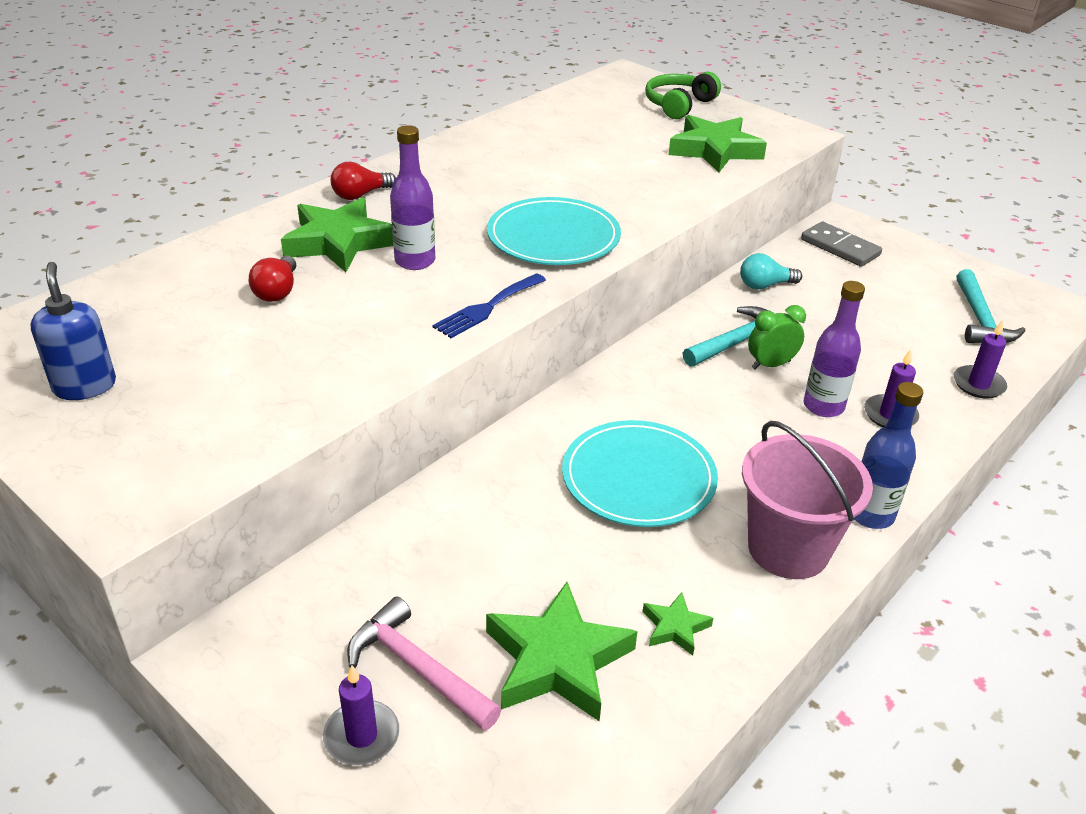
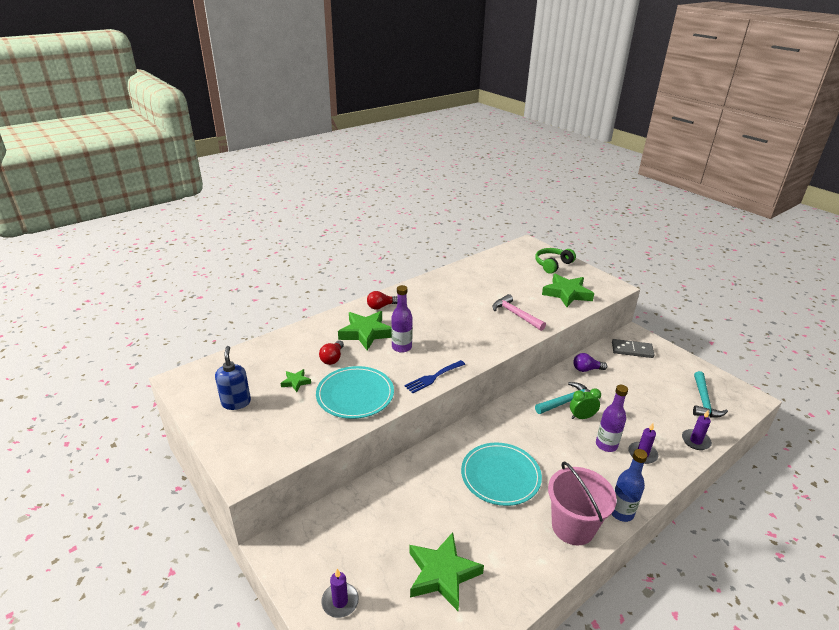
camera: 10 degrees right, 5 degrees down
pink hammer [347,597,502,731] -> pink hammer moved to [493,294,546,331]
turquoise plate [487,197,621,265] -> turquoise plate moved to [316,366,394,419]
green star [643,592,713,656] -> green star moved to [281,369,311,392]
turquoise light bulb [740,253,802,289] -> purple light bulb [573,353,607,372]
grey domino [801,222,882,267] -> grey domino turned 45 degrees counterclockwise [612,339,655,358]

